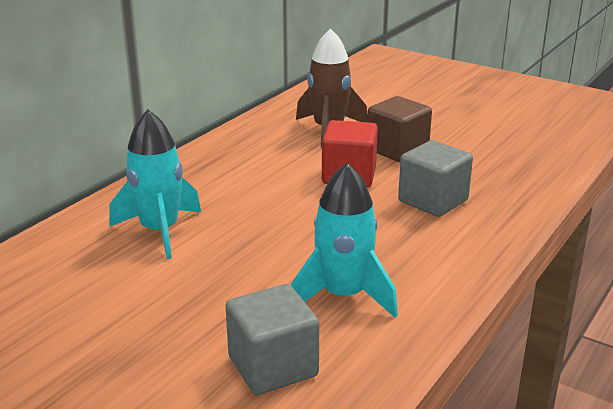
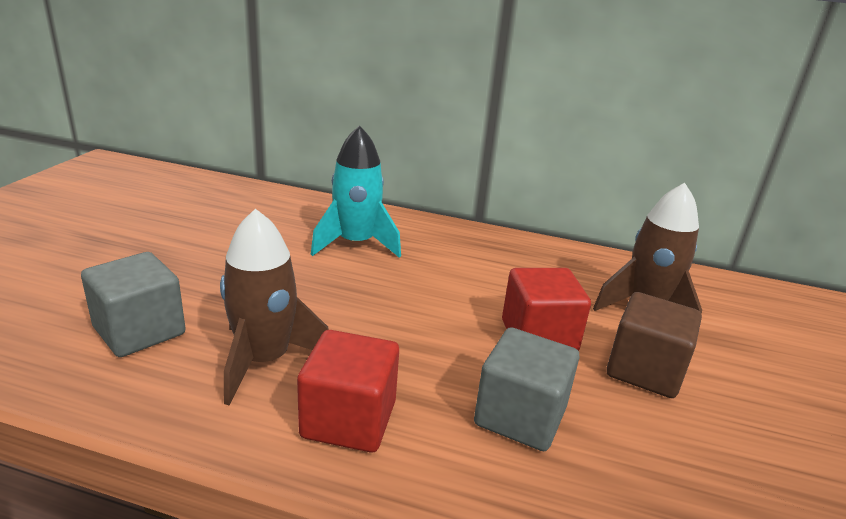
camera: 70 degrees right, 0 degrees up
turquoise rocket [291,163,398,318] -> brown rocket [220,208,329,406]
none -> red cube [297,330,399,452]

